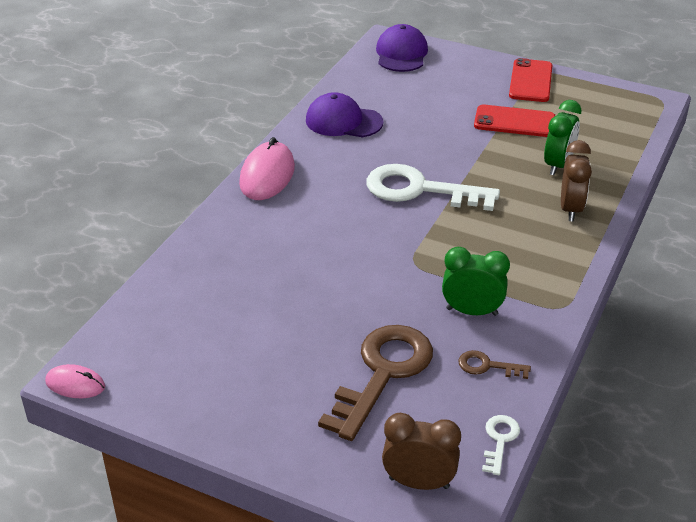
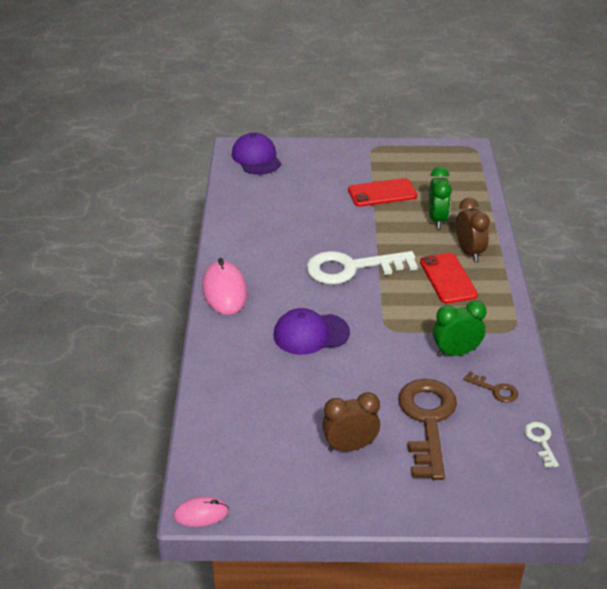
camera: 25 degrees left, 0 degrees up
purple cap [306,92,383,137] -> purple cap moved to [274,308,350,355]
brown clock [382,413,461,490] -> brown clock moved to [322,392,380,451]
brown key [458,350,531,379] -> brown key turned 135 degrees counterclockwise [464,371,518,403]
red phone [509,58,552,102] -> red phone moved to [420,253,478,304]

